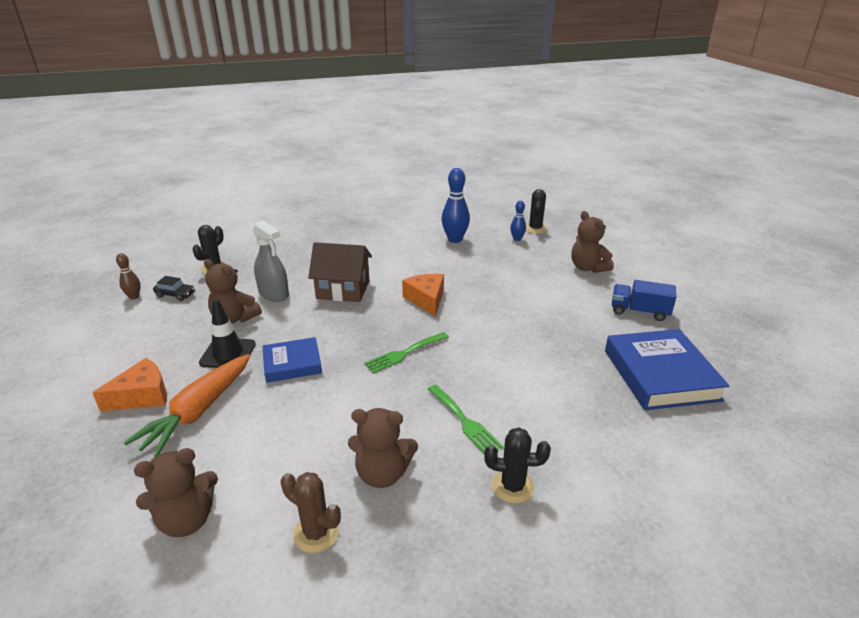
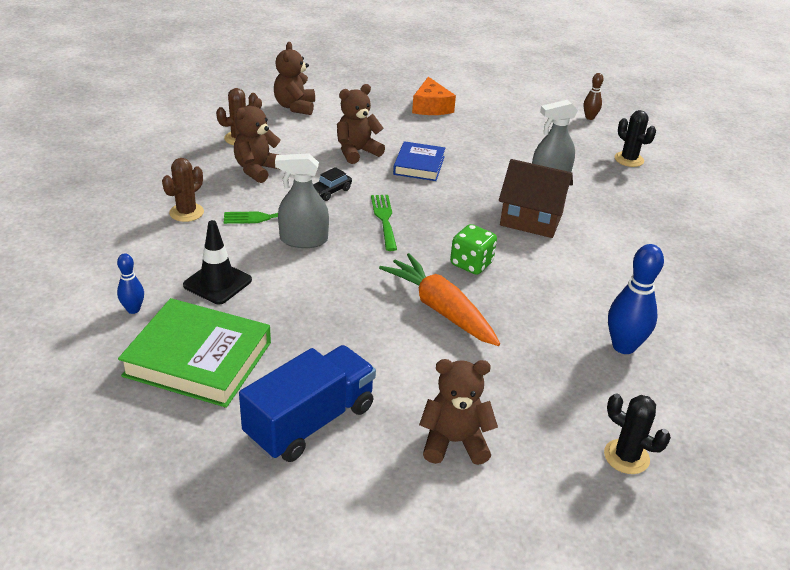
camera: 115 degrees right, 5 degrees up
orange carrot [124,354,250,457] -> orange carrot moved to [379,253,500,346]
black car [153,276,195,301] -> black car moved to [313,167,352,201]
black traffic cone [199,299,256,368] -> black traffic cone moved to [183,220,252,304]
brown teddy bear [204,259,262,324] -> brown teddy bear moved to [337,84,385,164]
brown house [308,242,372,302] -> brown house turned 75 degrees clockwise [499,159,573,238]
orange cheese [402,274,444,317] -> green dice [450,224,497,275]
black cactus [484,428,551,503] -> brown cactus [162,158,204,222]
blue bowling pin [510,201,526,241] -> blue bowling pin moved to [117,253,144,314]
blue book [605,329,730,410] -> green book [118,298,271,408]
blue truck [612,280,677,321] -> blue truck [239,345,376,462], size x1.52
none -> grey spray bottle [275,153,329,248]

